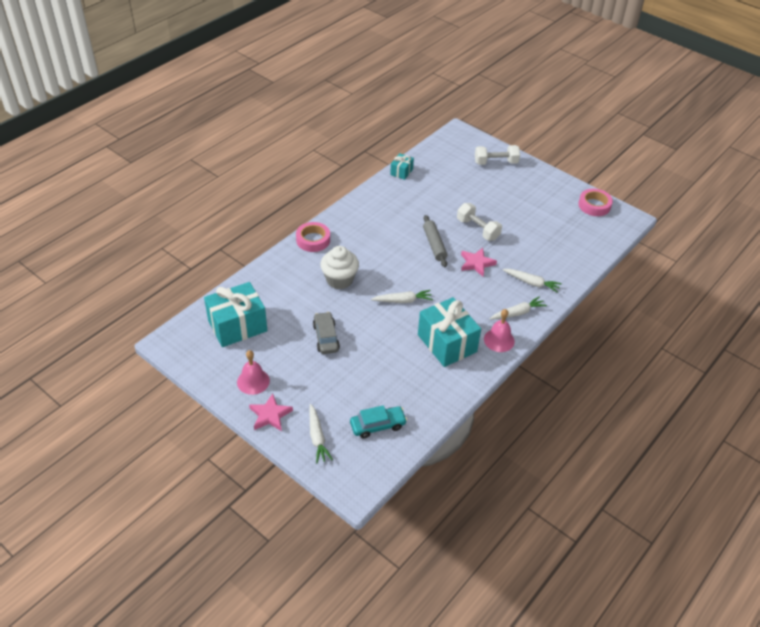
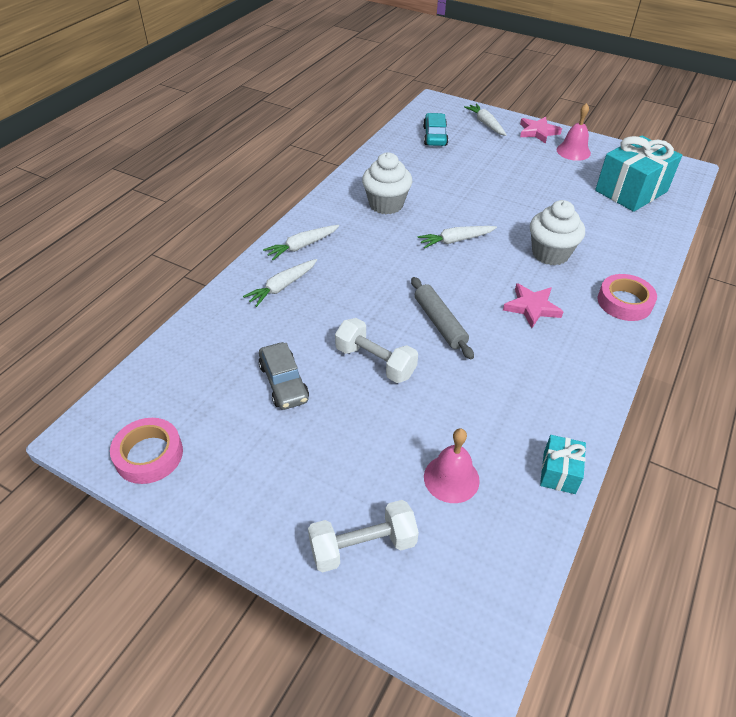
camera: 170 degrees right, 0 degrees up
grey car [313,312,340,354] -> grey car moved to [258,342,309,410]
turquoise car [350,405,407,439] -> turquoise car turned 120 degrees clockwise [423,113,448,146]
turquoise gift [418,297,481,367] -> white cupcake [362,152,412,214]
pink star [461,248,497,277] -> pink star moved to [503,283,564,328]
pink bell [484,309,515,352] -> pink bell moved to [424,428,480,503]
white carrot [503,269,562,293] -> white carrot turned 60 degrees counterclockwise [243,259,317,307]

